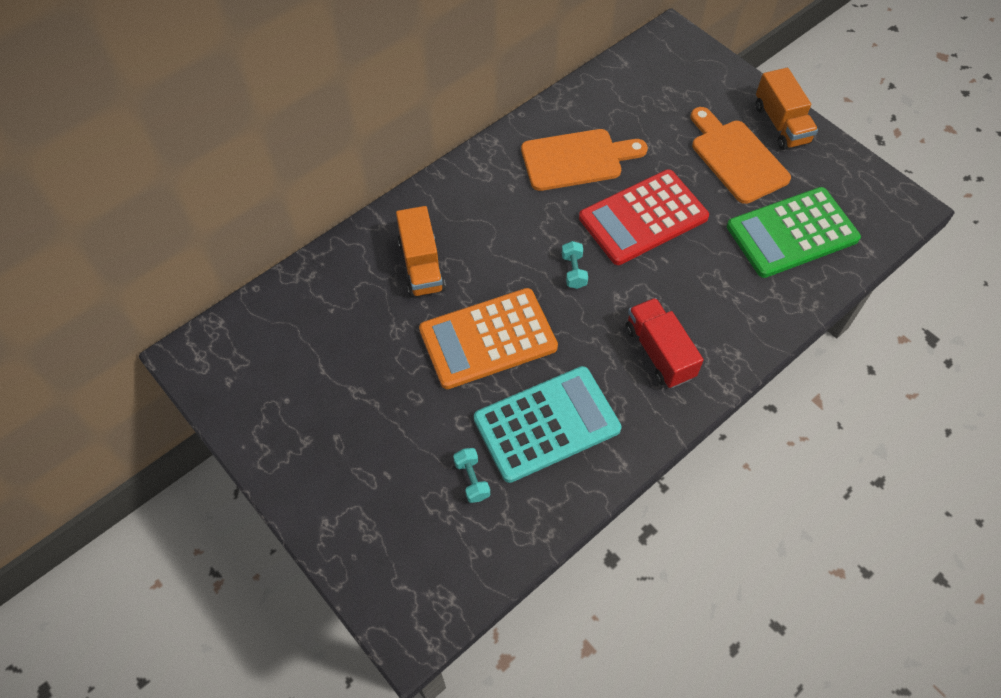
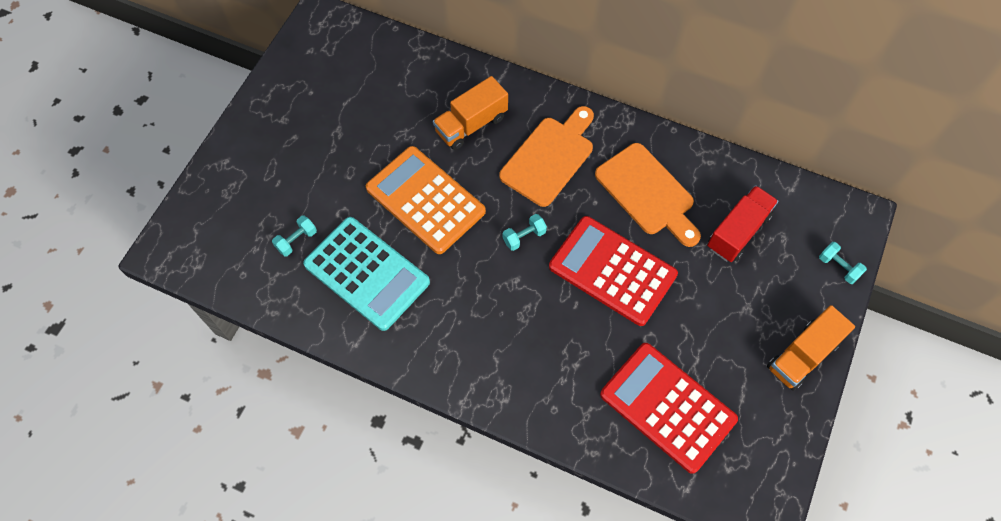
camera: 65 degrees right, 5 degrees up
red truck [626,298,704,388] -> red truck moved to [707,185,778,262]
orange cutting board [691,107,791,204] -> orange cutting board moved to [499,106,594,207]
green calculator [727,187,861,278] -> red calculator [600,343,738,474]
none -> turquoise dumbbell [819,242,867,284]

